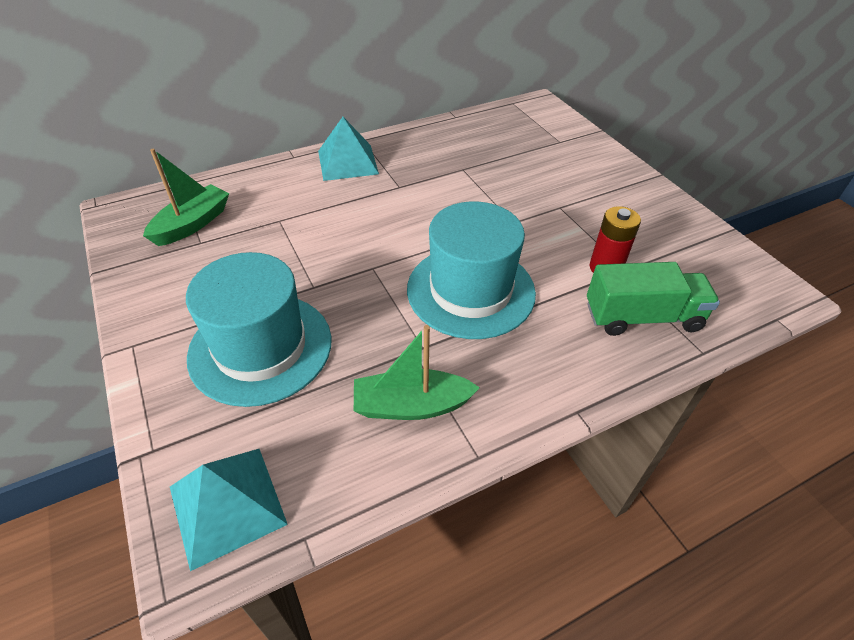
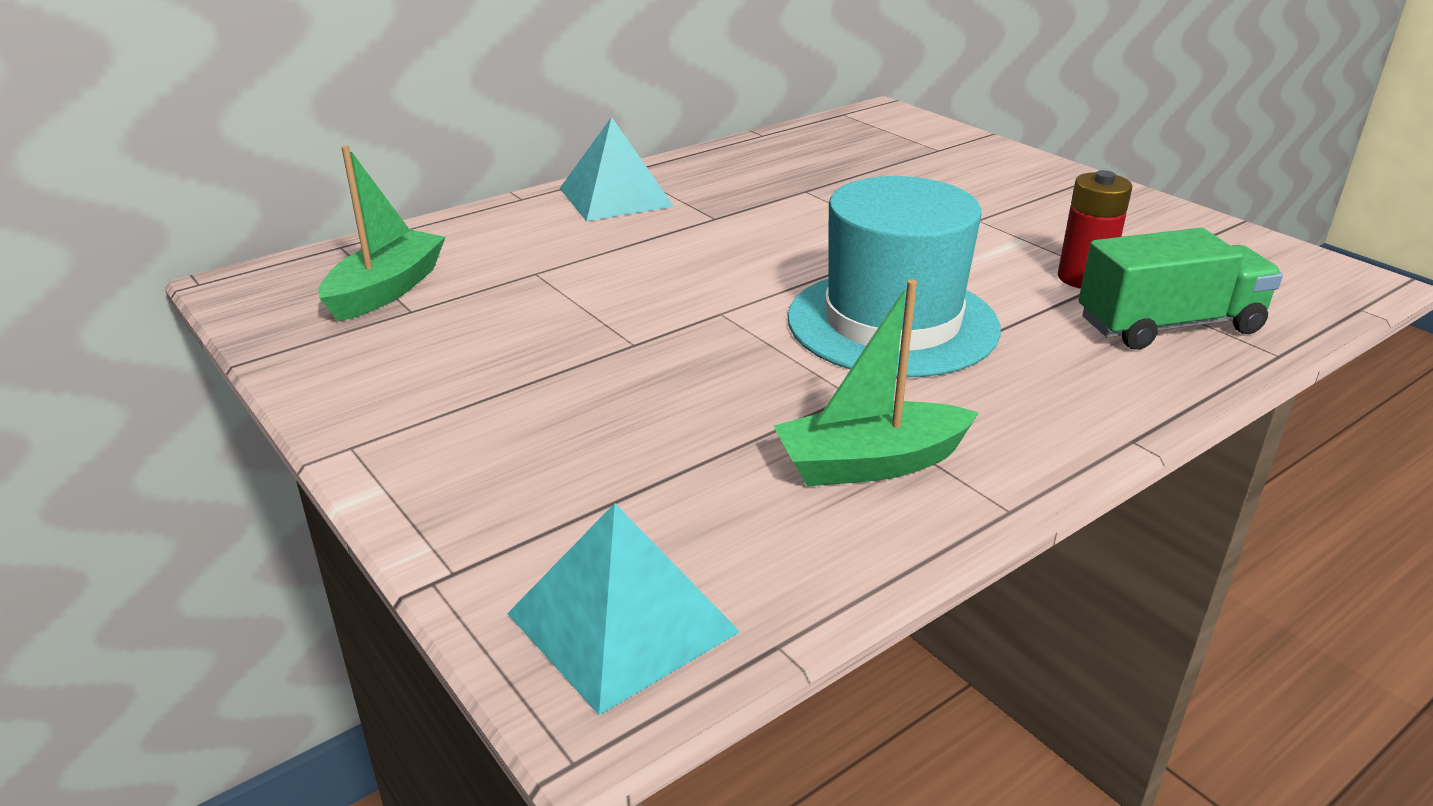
camera: 10 degrees left, 15 degrees down
turquoise hat [186,252,331,407] -> none

